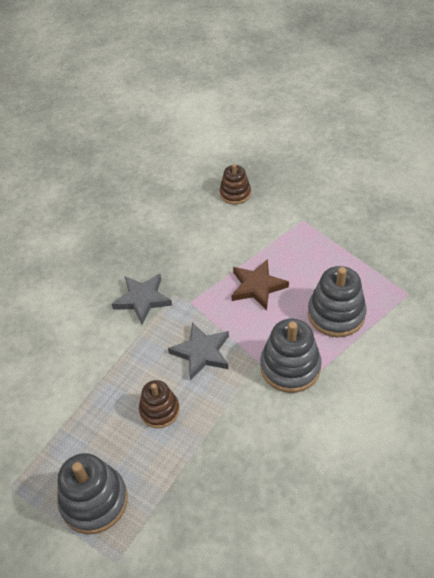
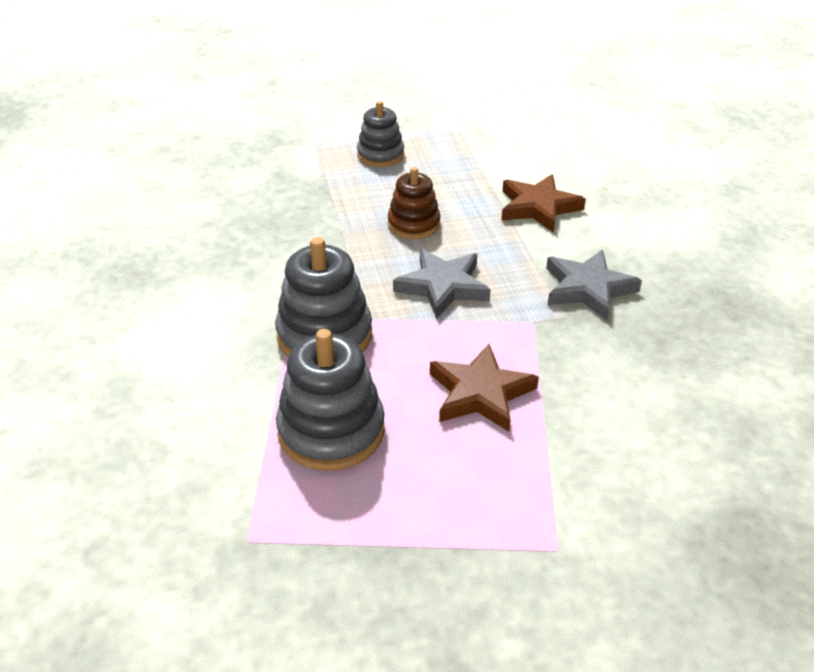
camera: 130 degrees right, 10 degrees down
grey stacking toy [57,453,128,534] -> grey stacking toy [357,101,404,167], size x0.64
brown stacking toy [220,164,251,205] -> none
none -> brown star [502,174,586,233]

